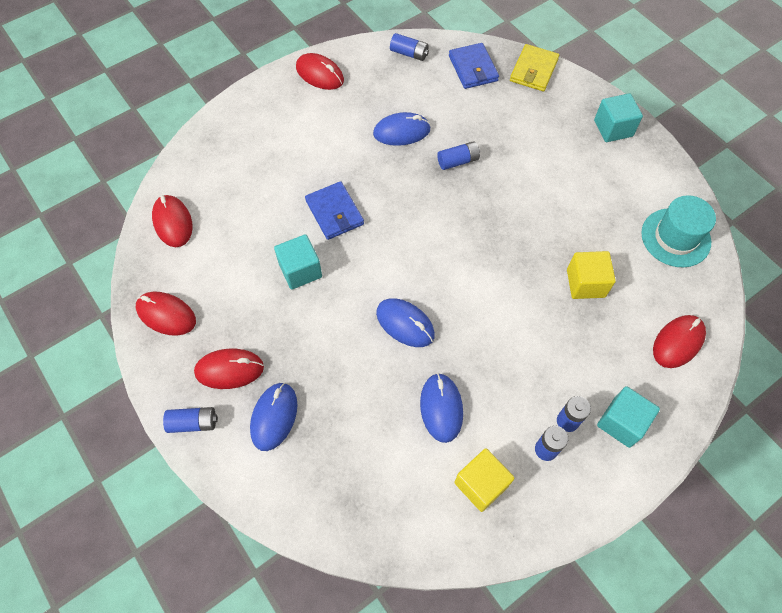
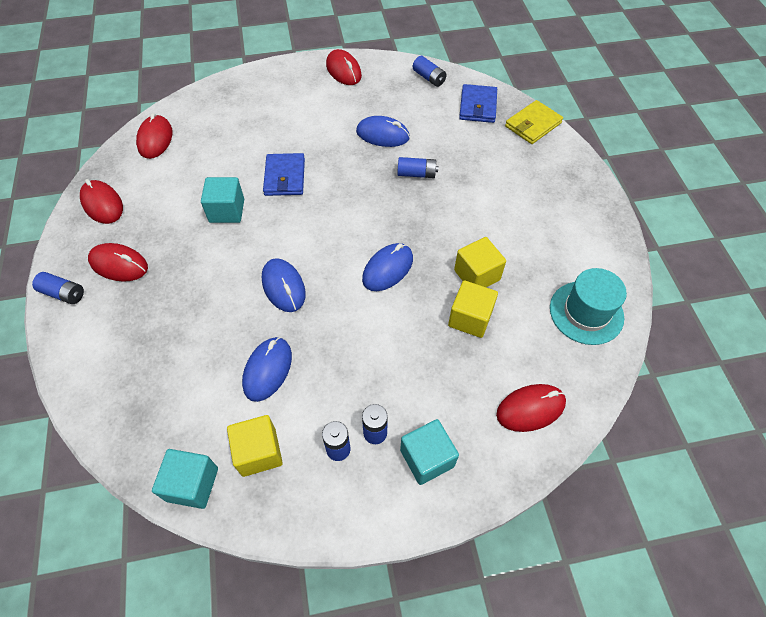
camera: 25 degrees right, 5 degrees down
blue mouse [250,383,297,451] -> blue mouse moved to [362,243,413,291]
turquoise cube [594,93,643,142] -> turquoise cube moved to [152,449,218,509]
none -> yellow cube [454,237,506,287]

